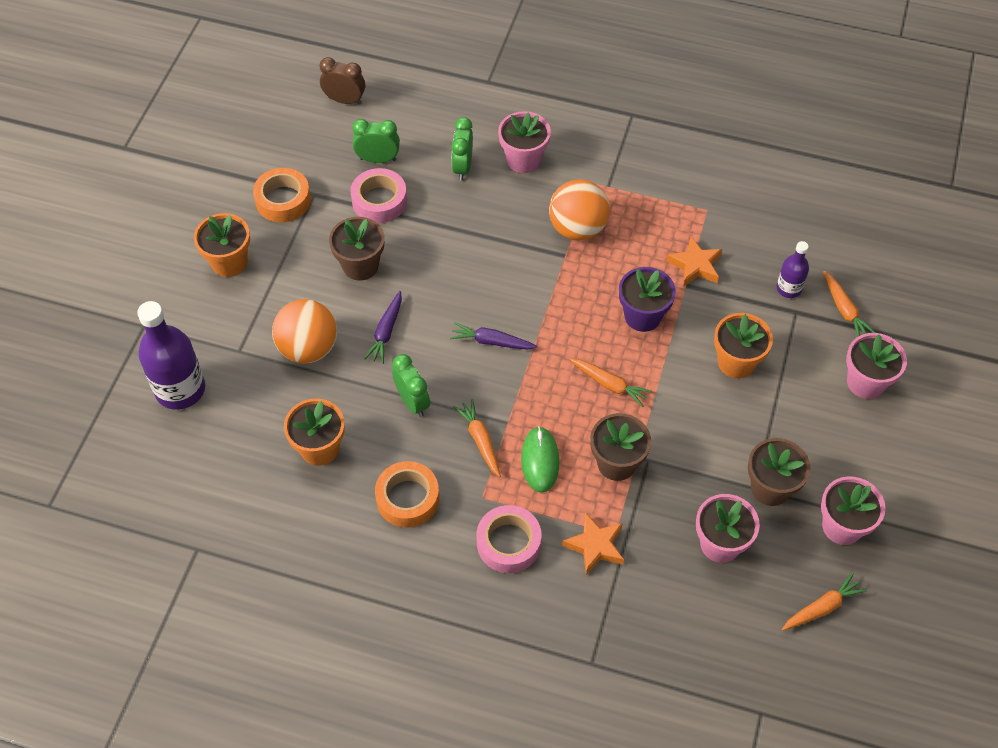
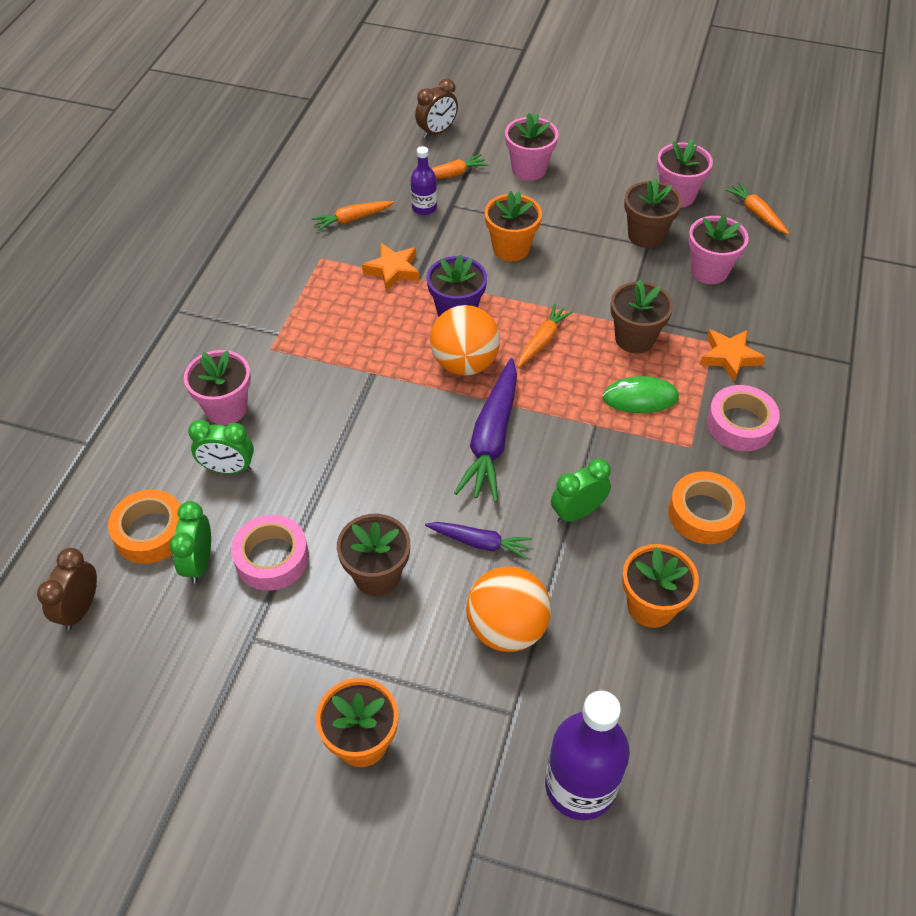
camera: 90 degrees left, 5 degrees down
orange tape [253,168,311,222] -> orange tape moved to [108,490,181,564]
purple carrot [450,322,538,350] -> purple carrot [454,358,517,502], size x1.79
orange carrot [454,399,501,477] -> orange carrot moved to [311,201,394,231]
orange ball [549,179,610,241] -> orange ball moved to [430,305,500,376]
none -> brown clock [415,78,458,139]

